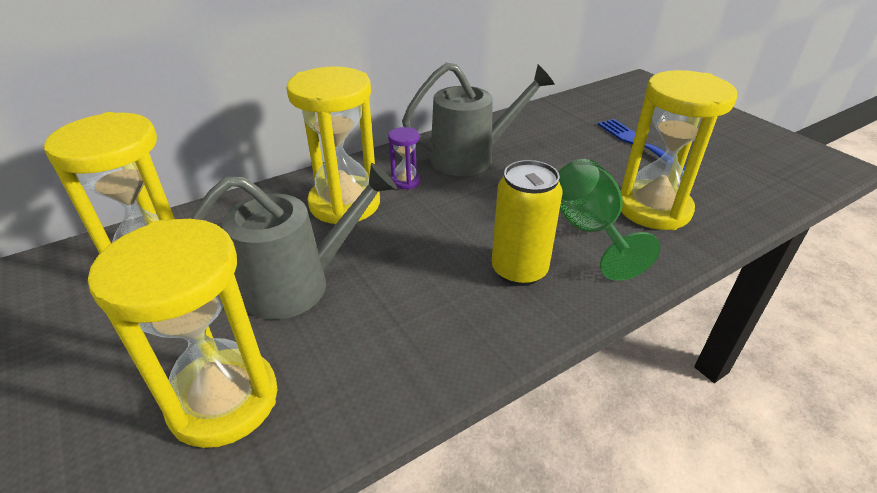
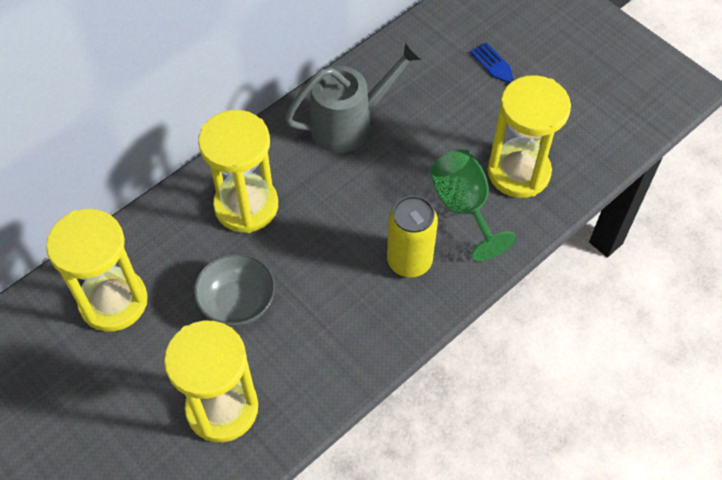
camera: 10 degrees left, 20 degrees up
grey watering can [190,163,397,320] -> grey bowl [194,253,275,327]
purple hourglass [388,127,421,189] -> none

